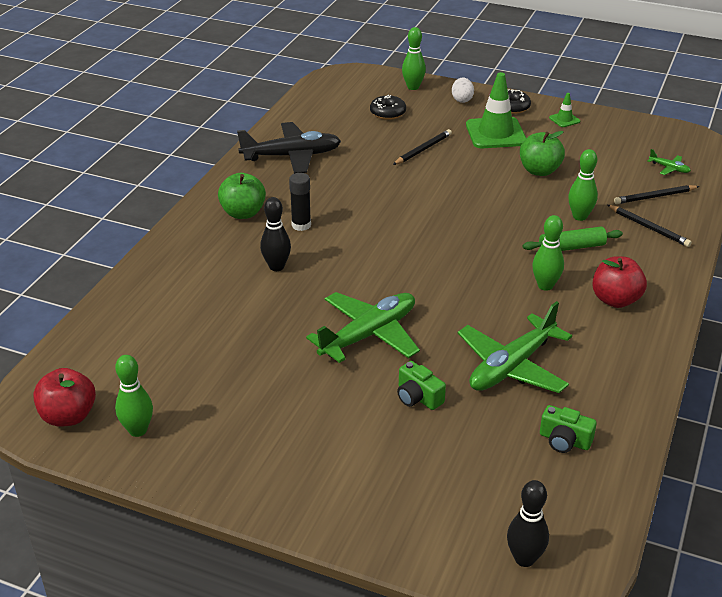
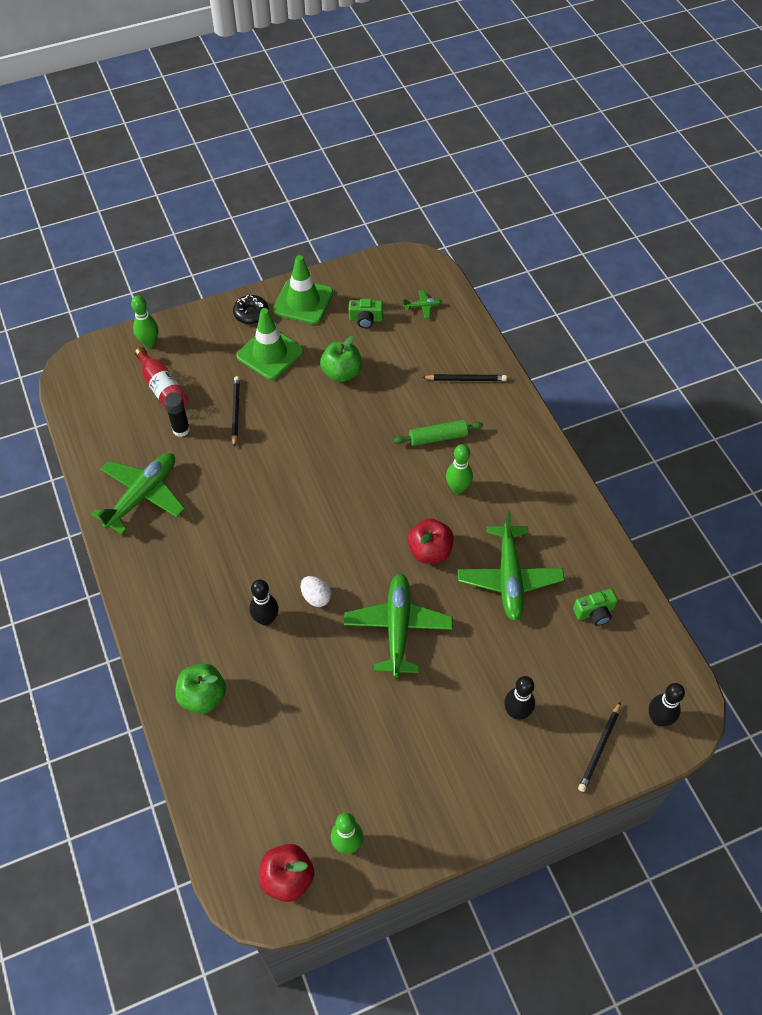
camera: 45 degrees left, 20 degrees up
green apple [218,173,266,219] -> green apple moved to [175,664,226,714]
black plane [237,122,341,174] -> green plane [91,453,185,534]
black glue stick [289,173,311,231] -> black glue stick moved to [164,392,190,437]
black donut [370,95,406,120] -> red bottle [135,347,188,409]
green camera [397,361,446,410] -> green camera moved to [349,299,383,328]
white egg [452,77,474,103] -> white egg moved to [301,576,331,607]
green rolling pin [523,226,623,251] -> green rolling pin turned 45 degrees clockwise [394,420,483,446]
green traffic cone [549,93,580,127] -> green traffic cone [273,255,333,324], size x2.18
green bowling pin [568,149,598,221] -> none
red apple [592,256,647,308] -> red apple moved to [407,518,454,563]
black pencil [614,185,700,204] -> black pencil moved to [578,702,621,792]
none -> black bowling pin [504,676,535,720]

